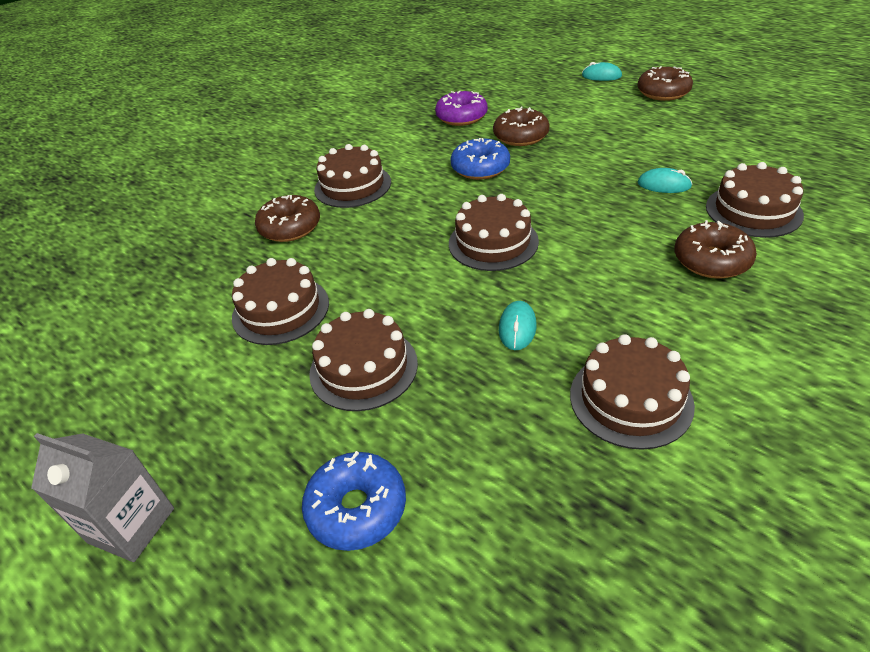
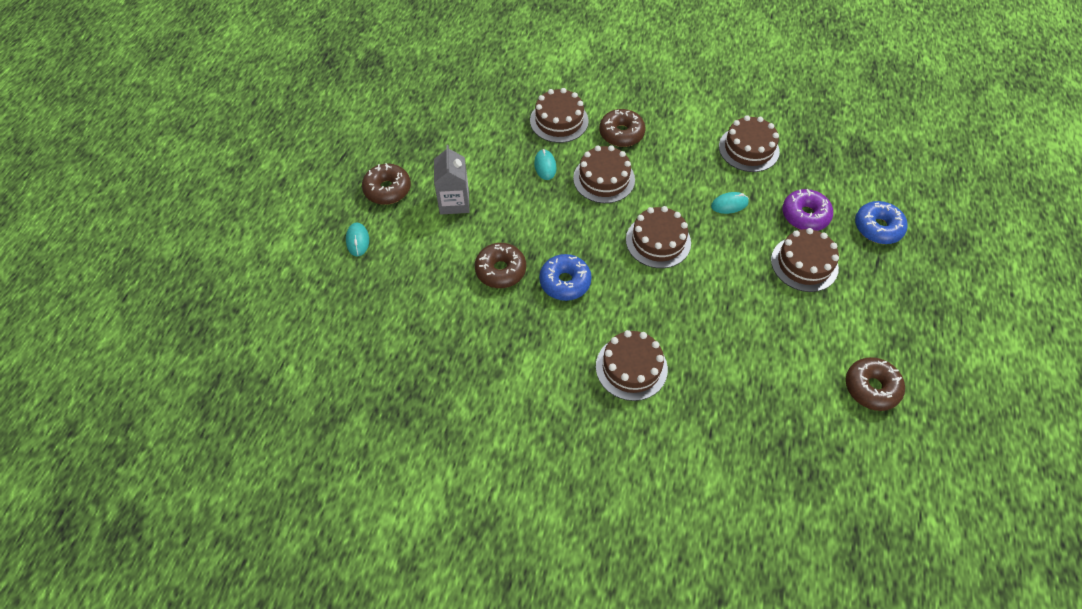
camera: 120 degrees left, 15 degrees up
grey carton [31,433,174,562] -> grey carton moved to [434,145,469,215]
brown cake [232,258,329,345] -> brown cake moved to [573,145,635,203]
brown donut [255,195,320,242] -> brown donut moved to [846,357,905,411]
purple donut [435,91,488,126] -> purple donut moved to [782,189,833,231]

